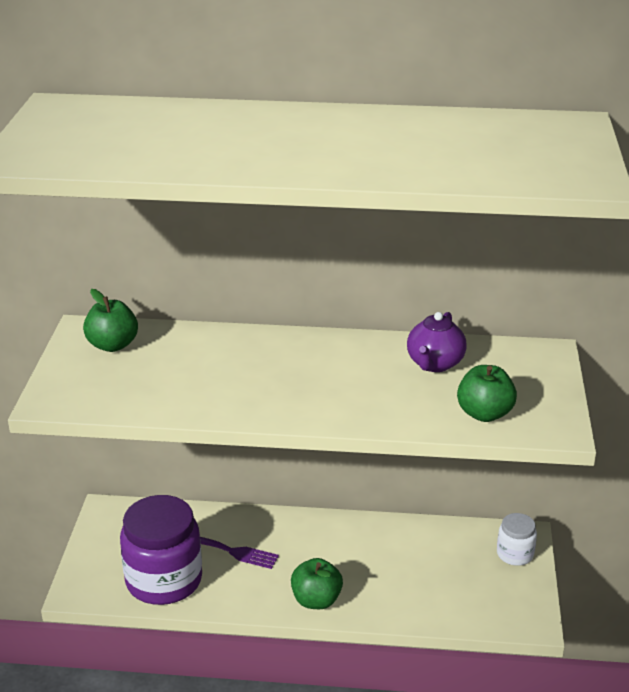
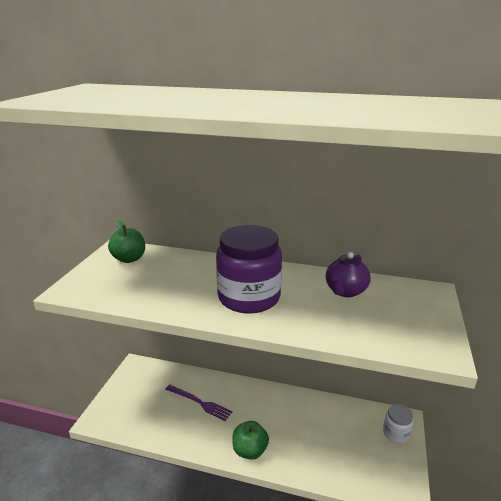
camera: 10 degrees right, 5 degrees down
purple jar [120,495,202,605] -> purple jar moved to [216,225,282,313]
green apple [457,365,517,422] -> none

